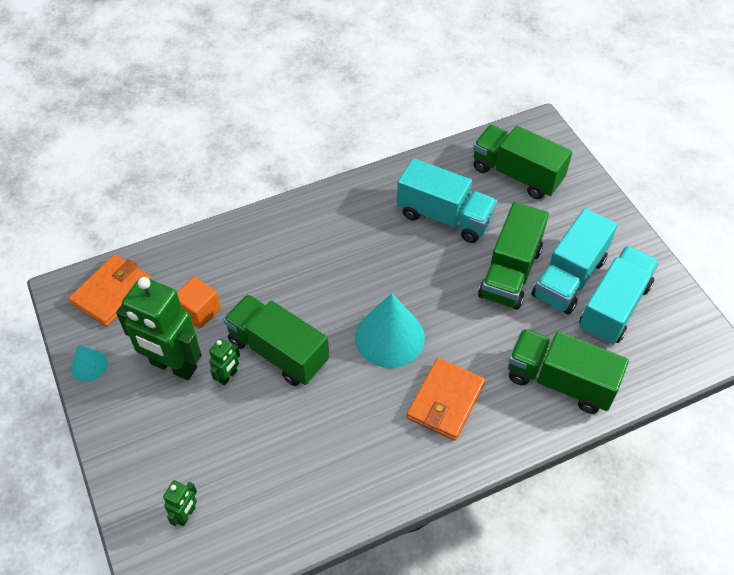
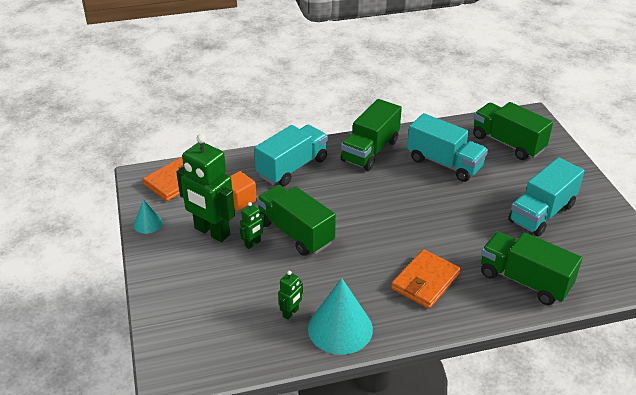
camera: 10 degrees right, 15 degrees down
green robot [163,480,197,526] -> green robot moved to [278,271,303,320]
turquoise cone [355,293,425,368] -> turquoise cone moved to [308,278,373,355]
green truck [478,202,549,310] -> green truck moved to [341,99,402,171]
turquoise truck [579,246,659,345] -> turquoise truck moved to [254,125,328,186]

